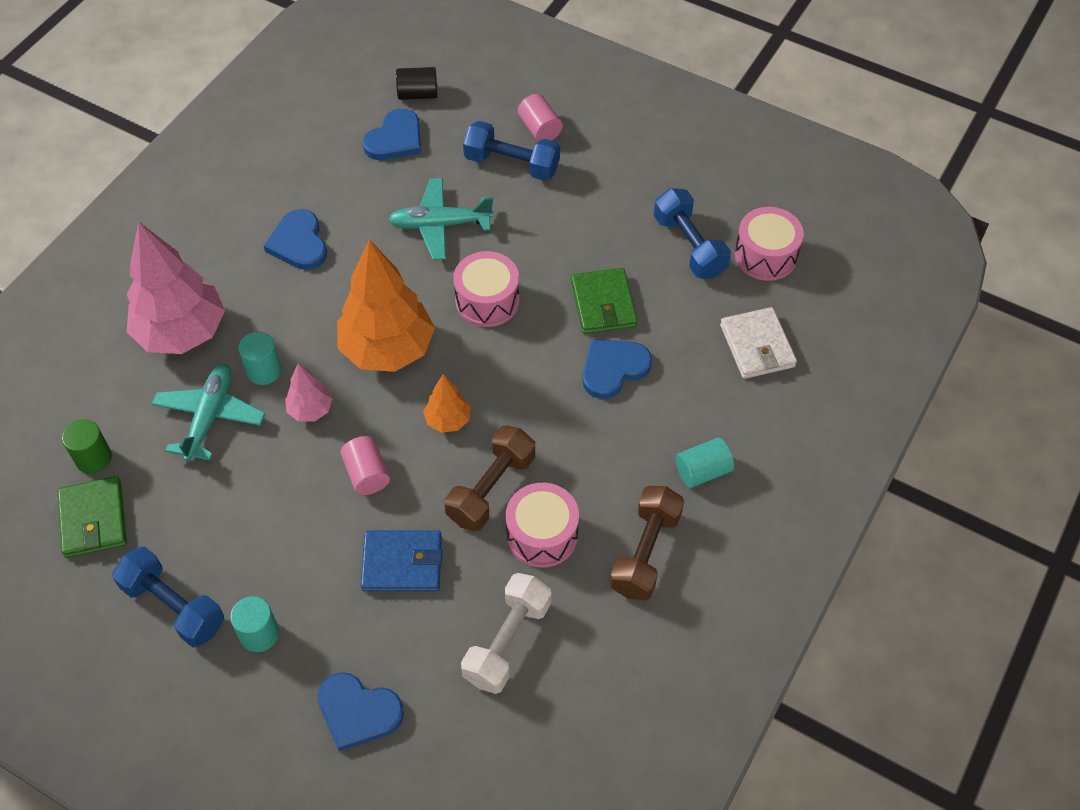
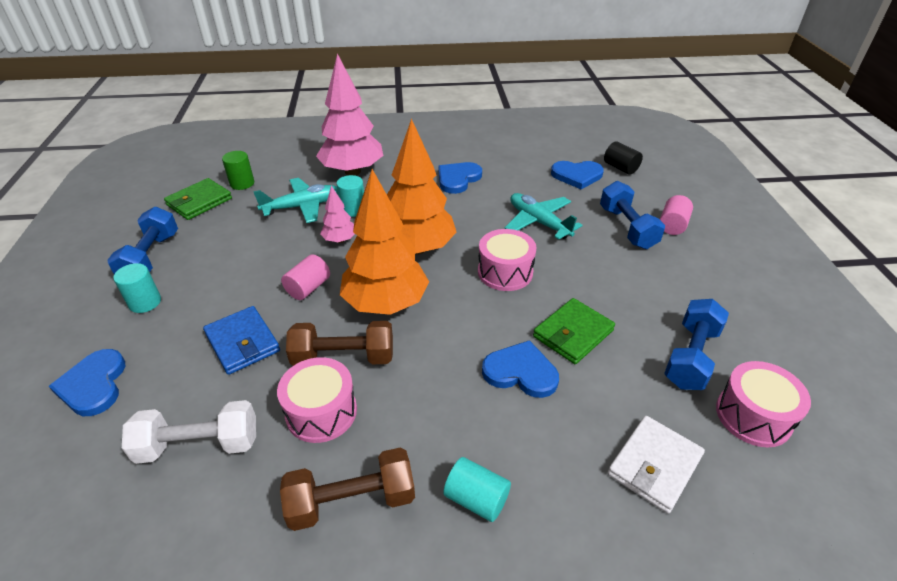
camera: 55 degrees right, 15 degrees down
orange tree [423,374,471,433] -> orange tree [340,169,429,315], size x2.12

